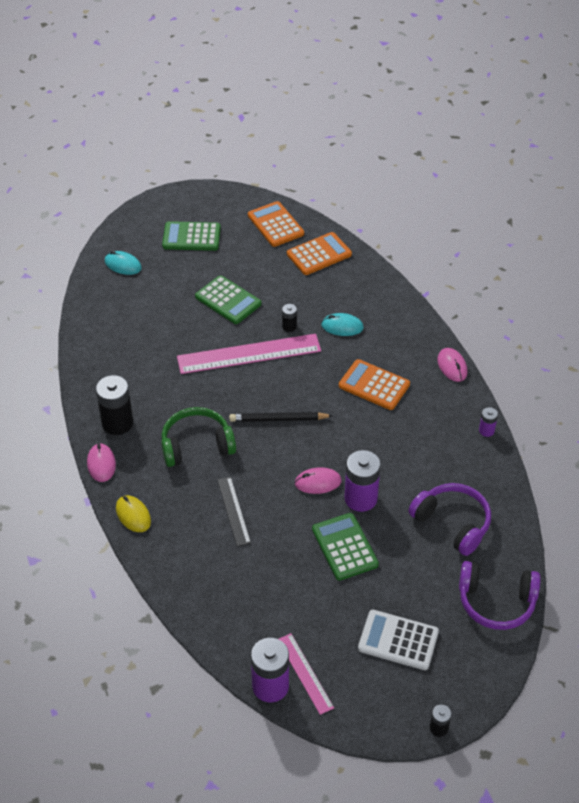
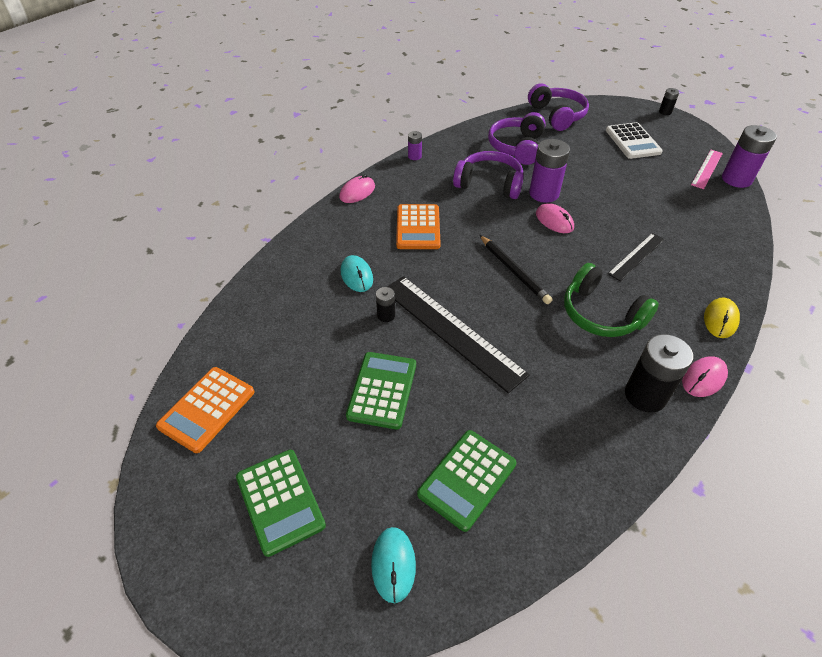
camera: 120 degrees left, 0 degrees up
pink ruler [177,334,321,374] -> black ruler [387,276,530,393]
orange calculator [287,232,352,275] -> none
green calculator [312,513,379,581] -> green calculator moved to [417,430,517,532]
none -> purple headphones [453,151,524,199]

